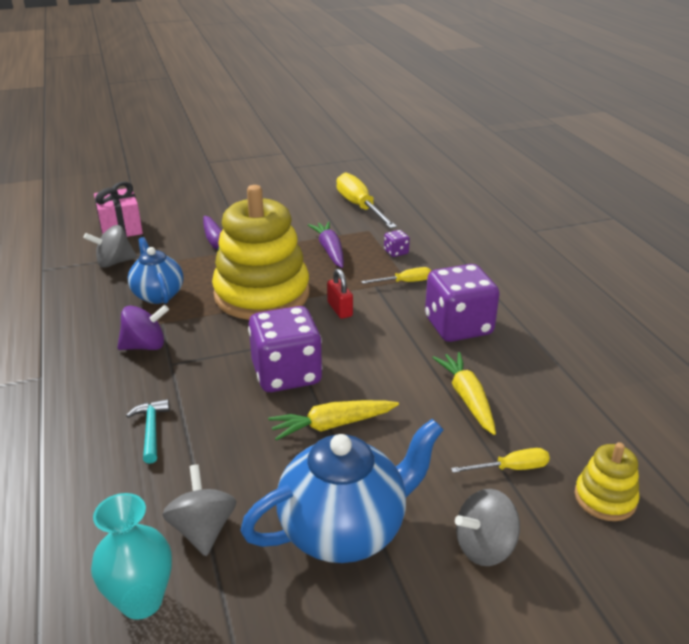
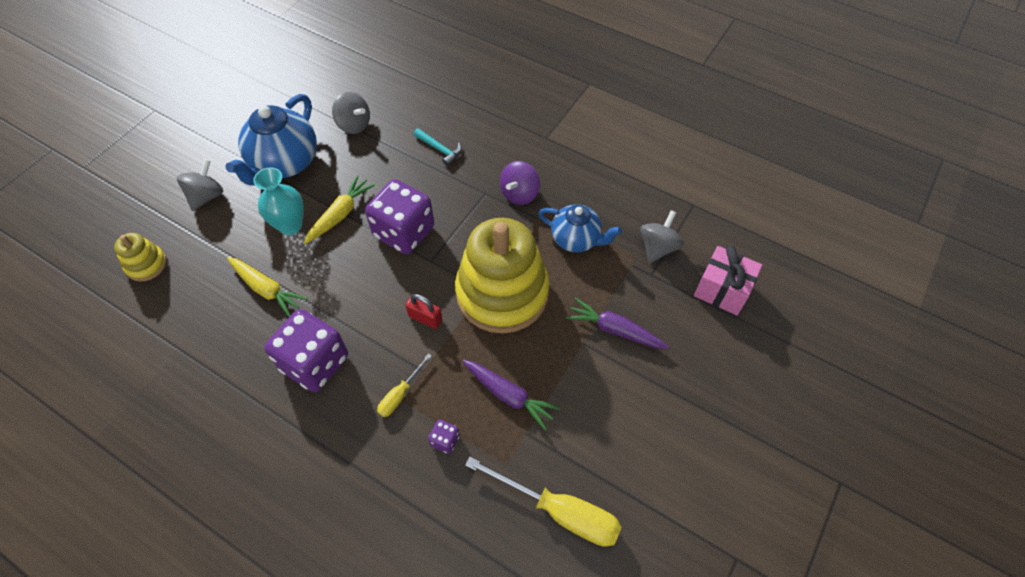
camera: 140 degrees right, 25 degrees up
turquoise vase [91,493,172,620] -> turquoise vase moved to [253,167,304,235]
yellow screwdriver [451,448,550,473] -> none

